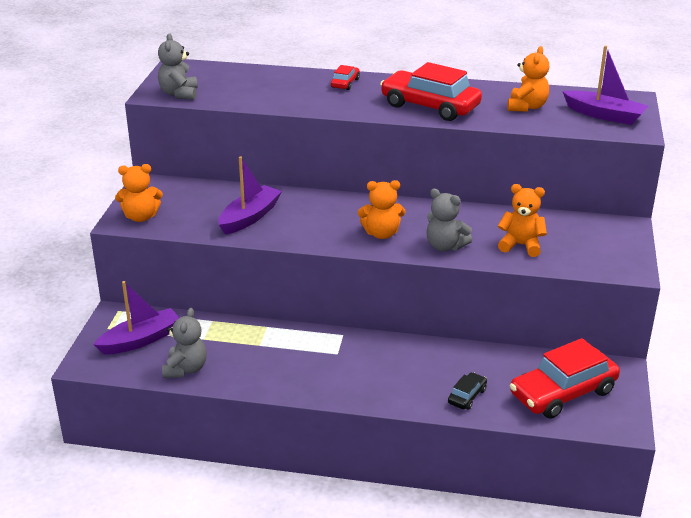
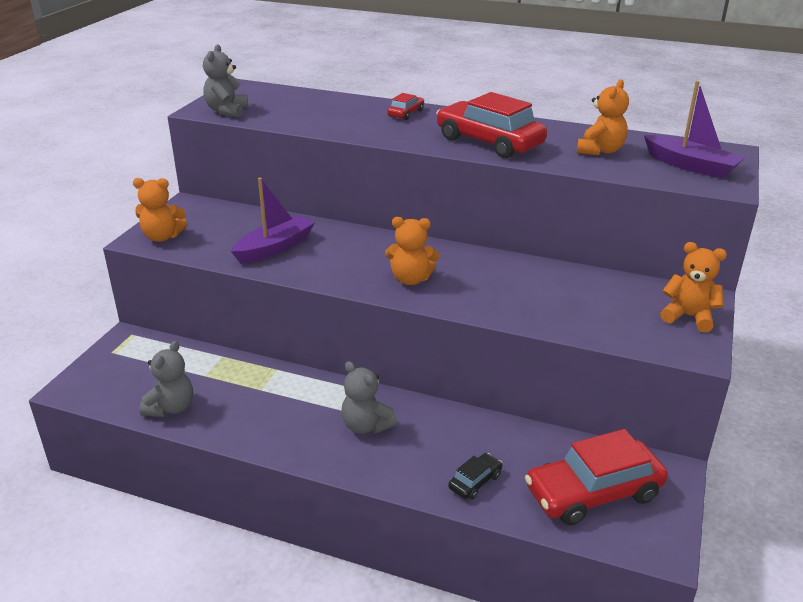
camera: 10 degrees right, 0 degrees up
purple boat [93,281,180,354] -> none
grey teddy bear [427,189,472,251] -> grey teddy bear moved to [342,361,398,434]
orange teddy bear [498,184,547,257] -> orange teddy bear moved to [660,242,727,332]

